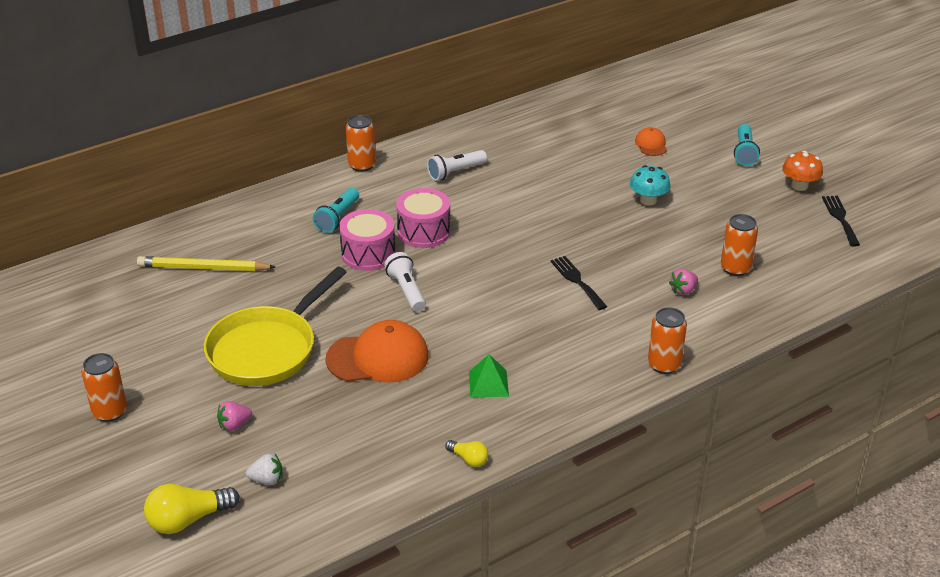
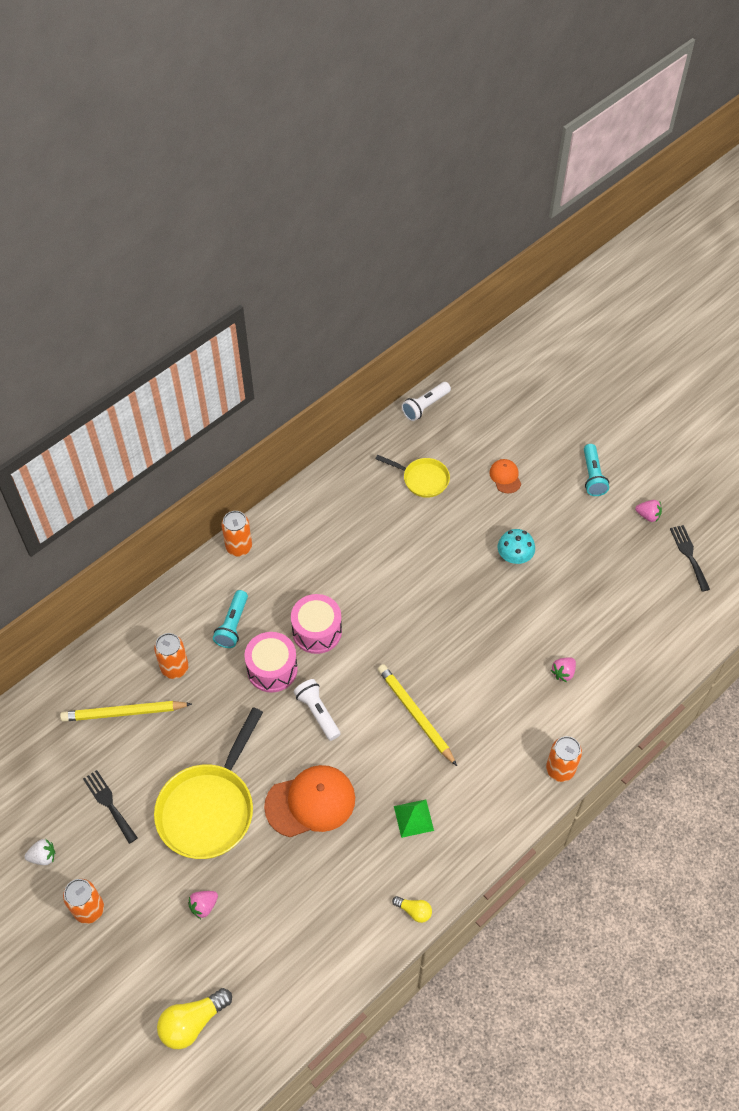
camera: 10 degrees left, 20 degrees up
white strawberry [246,454,282,485] -> white strawberry moved to [24,839,55,865]
white flashlight [427,150,487,181] -> white flashlight moved to [402,382,451,421]
black fork [550,256,607,310] -> black fork moved to [83,770,138,844]
orange can [721,214,758,276] -> orange can moved to [154,633,189,679]
orange mushroom [782,151,823,191] -> pink strawberry [635,500,662,522]
none -> yellow pan [375,455,450,498]
none -> yellow pencil [378,664,457,766]

